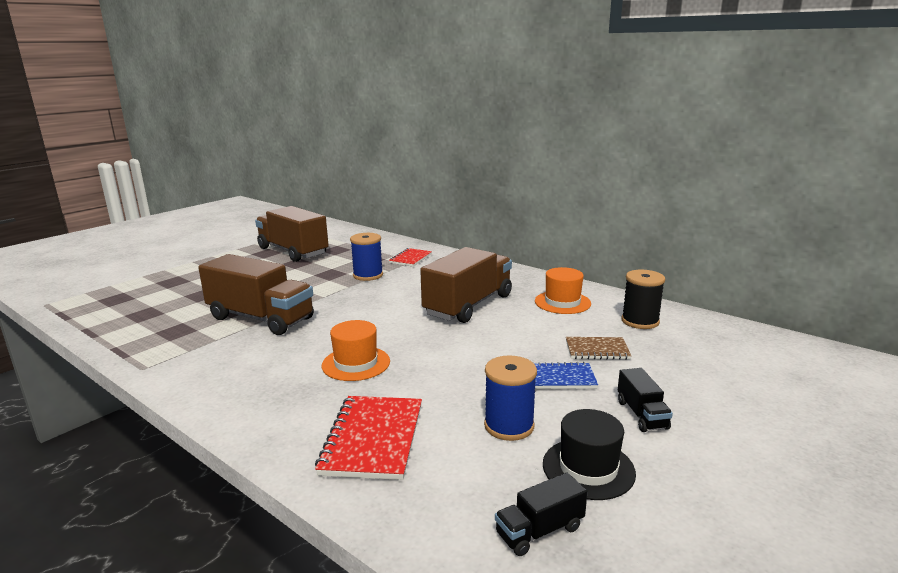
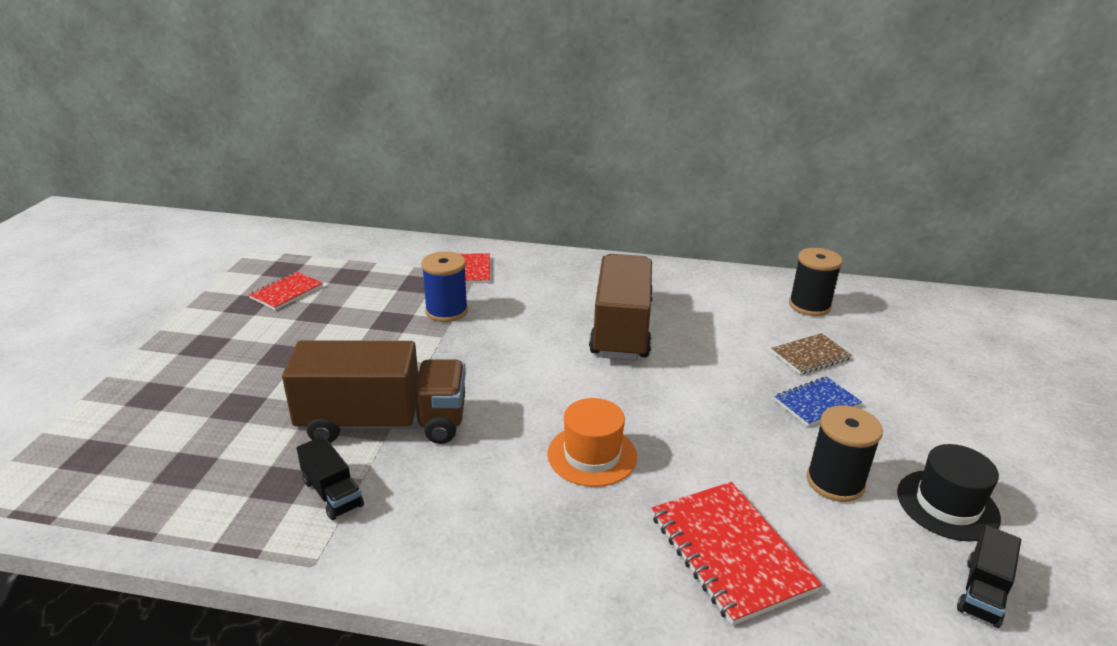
camera: 30 degrees left, 10 degrees up
brown truck [255,206,329,262] -> red notebook [249,272,323,310]
blue spool [484,356,537,441] -> black spool [806,405,883,502]
orange hat [535,267,591,314] -> none
black truck [618,368,673,432] -> black truck moved to [297,436,364,520]

